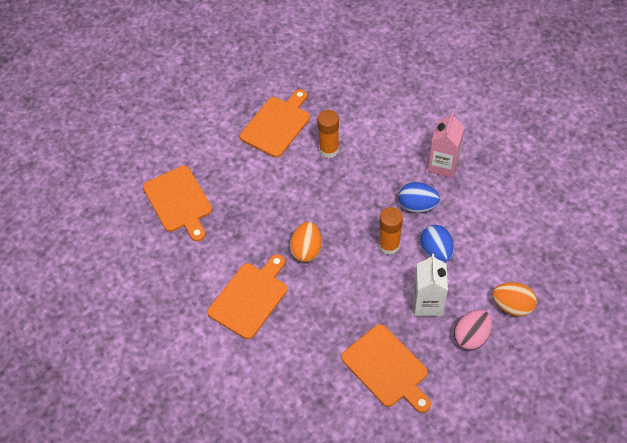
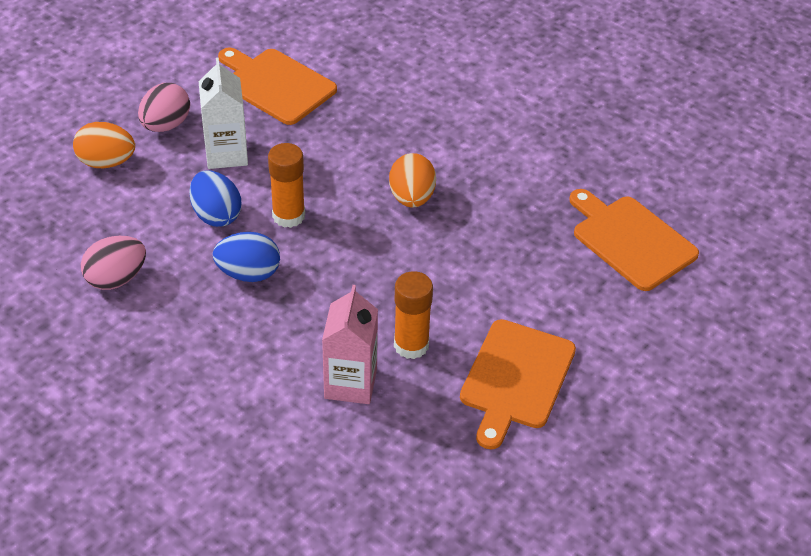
camera: 165 degrees right, 10 degrees down
orange cutting board [207,254,287,339] -> none
pink carton [428,112,464,178] -> pink carton moved to [322,285,378,404]
none -> pink egg [81,236,146,290]

